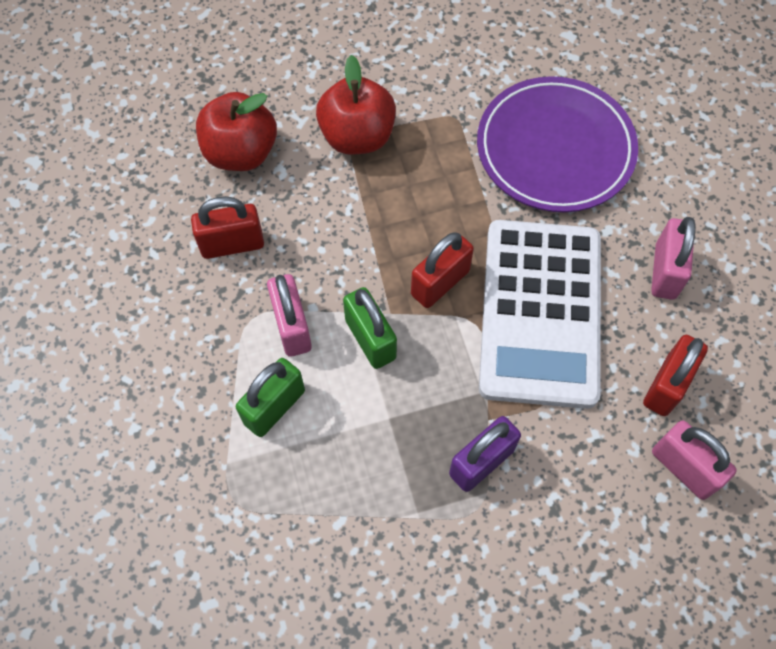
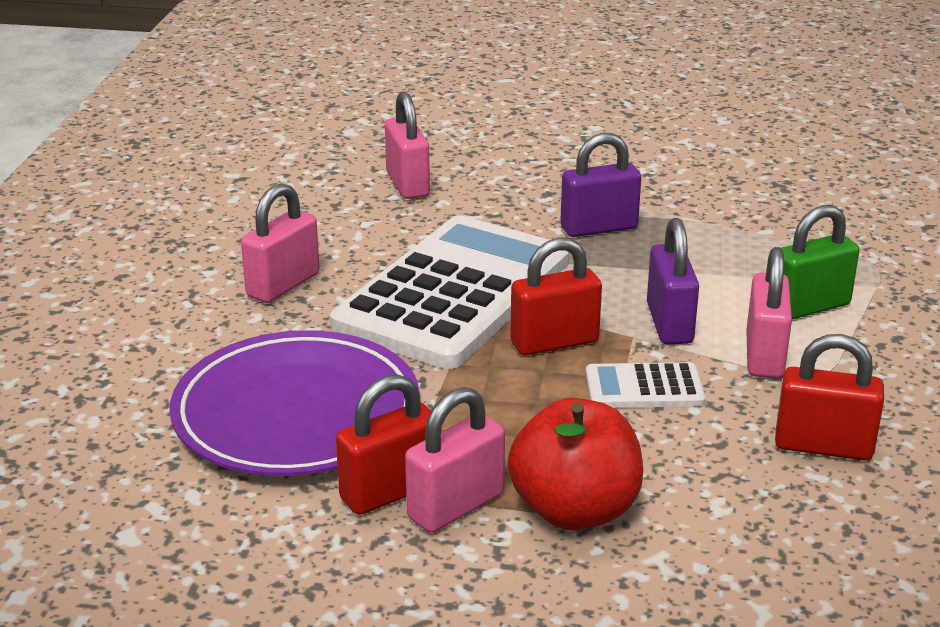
camera: 155 degrees left, 35 degrees down
red apple [196,92,277,171] -> none
green padlock [343,287,397,369] -> purple padlock [647,218,699,344]
red padlock [643,335,708,416] -> red padlock moved to [336,374,431,515]
none -> pink padlock [405,387,505,533]
none -> white calculator [586,362,705,408]

